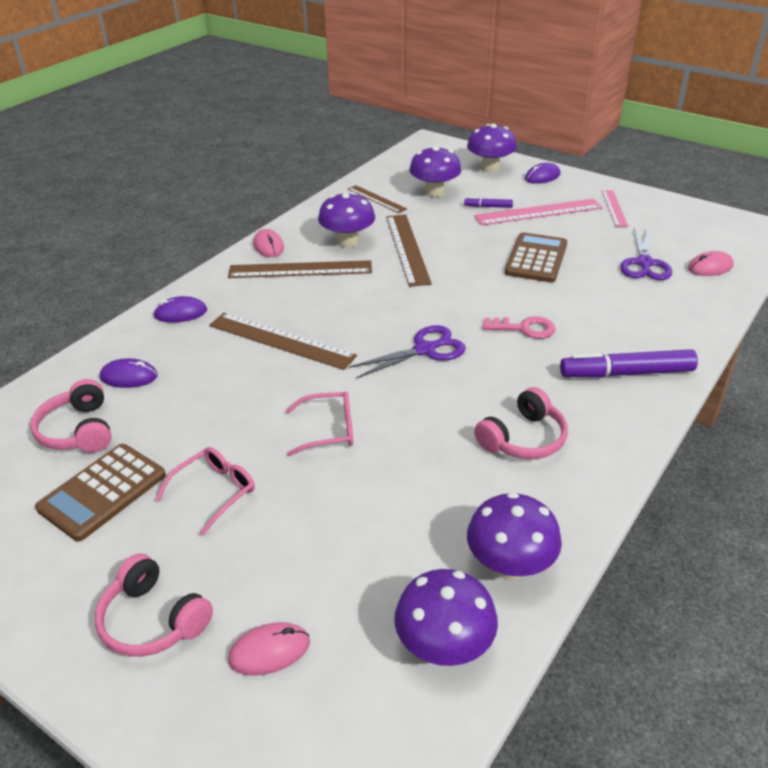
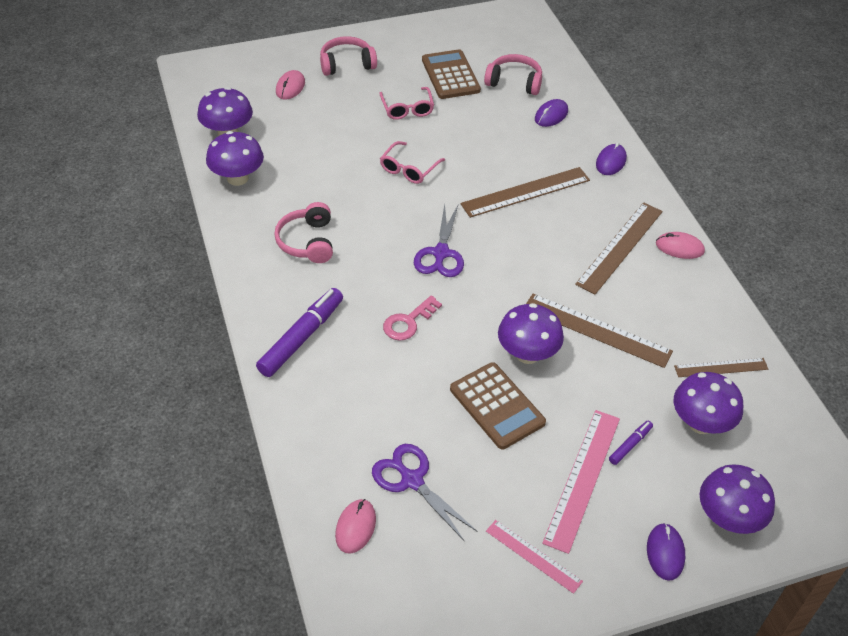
camera: 125 degrees right, 10 degrees up
purple mushroom [318,192,375,247] -> purple mushroom moved to [498,303,564,364]

